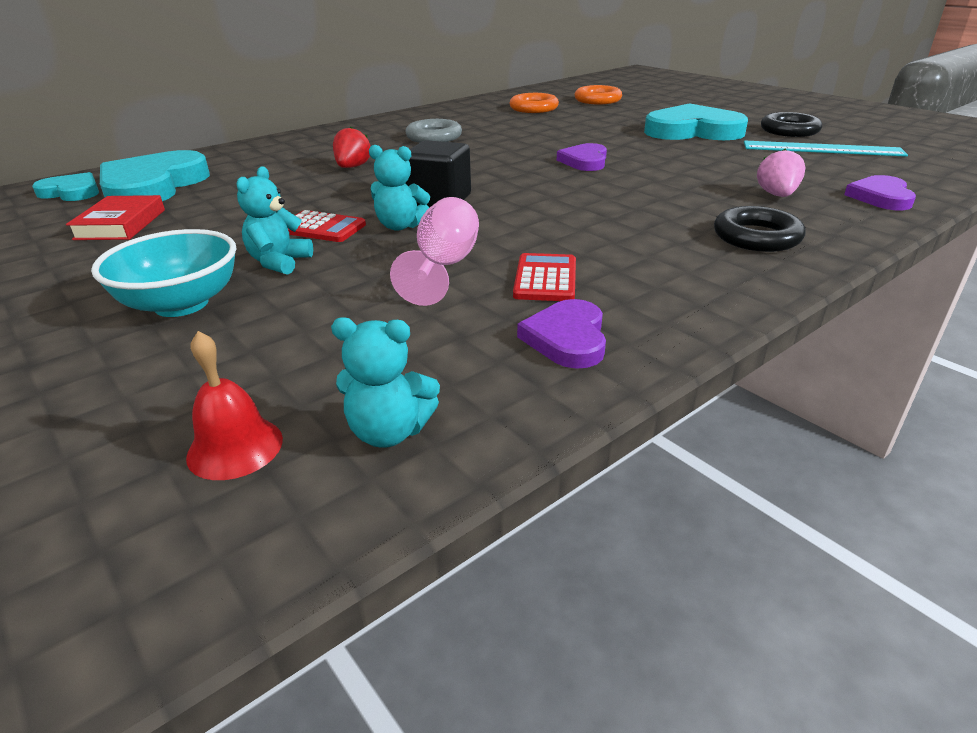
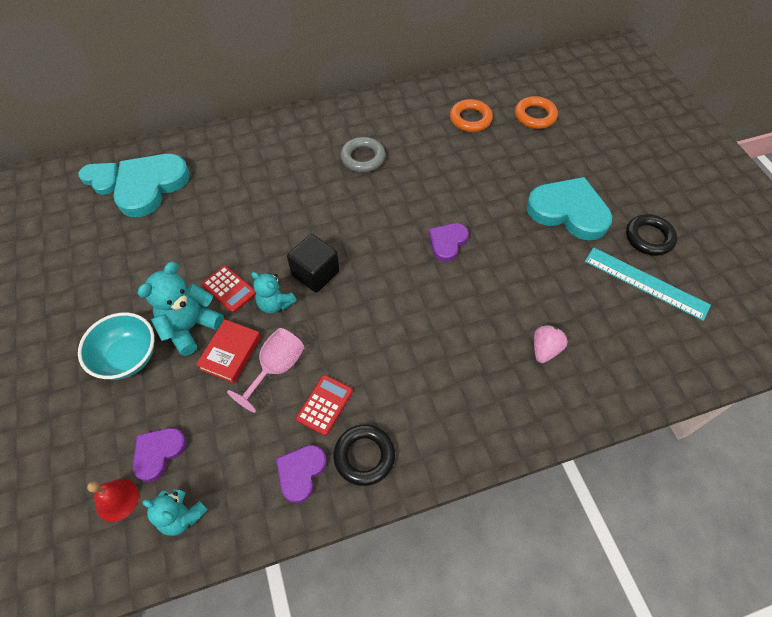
camera: 20 degrees right, 25 degrees up
red book [66,195,165,240] -> red book moved to [196,319,261,383]
turquoise teddy bear [237,166,313,275] -> turquoise teddy bear [137,262,224,356], size x1.56
red strawberry [333,127,371,168] -> none
black ring [714,206,805,252] -> black ring moved to [333,424,395,486]
purple heart [844,175,916,210] -> purple heart moved to [133,428,187,482]

